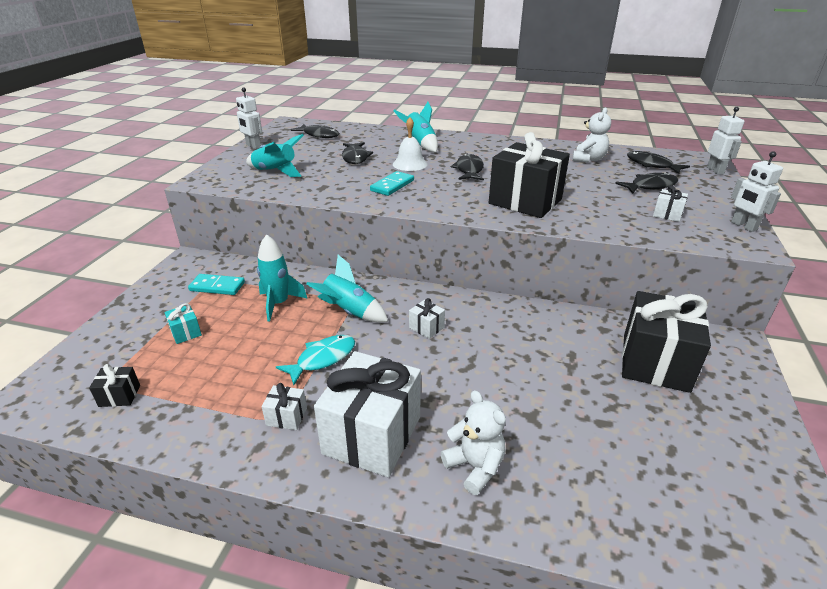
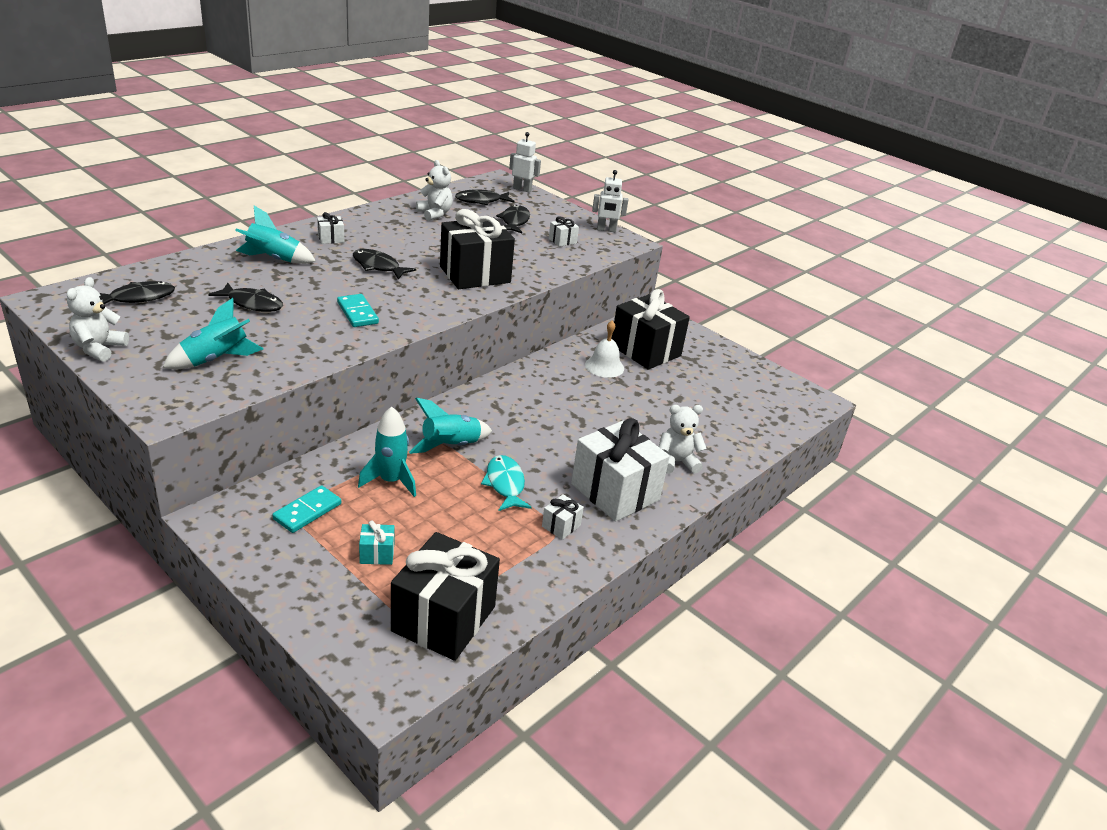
camera: 65 degrees left, 0 degrees up
black gift [89,364,140,407] -> black gift [391,532,500,661], size x2.39
white robot [236,87,262,149] -> white teddy bear [67,277,129,362]
white bell [393,117,428,171] -> white bell moved to [585,321,624,378]
white gift [409,298,445,339] -> white gift moved to [317,212,344,244]

